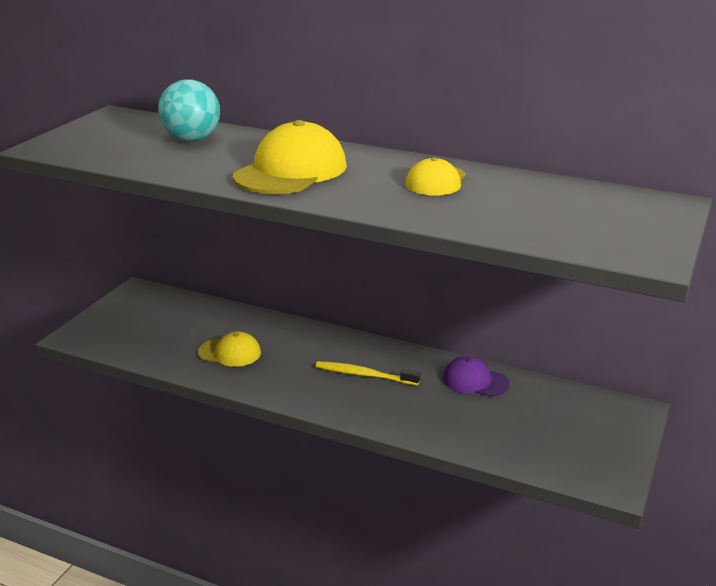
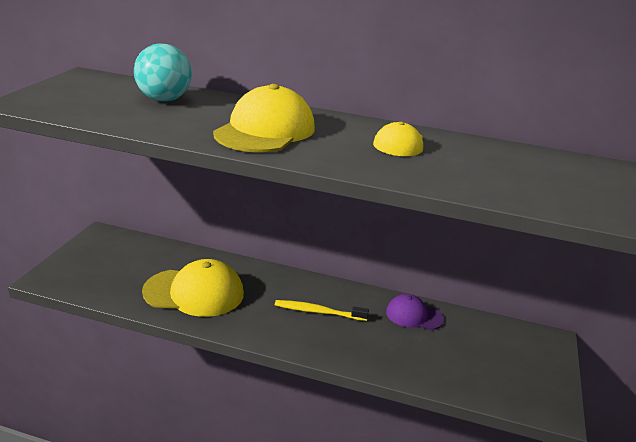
camera: 10 degrees left, 0 degrees up
yellow cap [198,331,261,367] -> yellow cap [142,259,244,317], size x1.75

